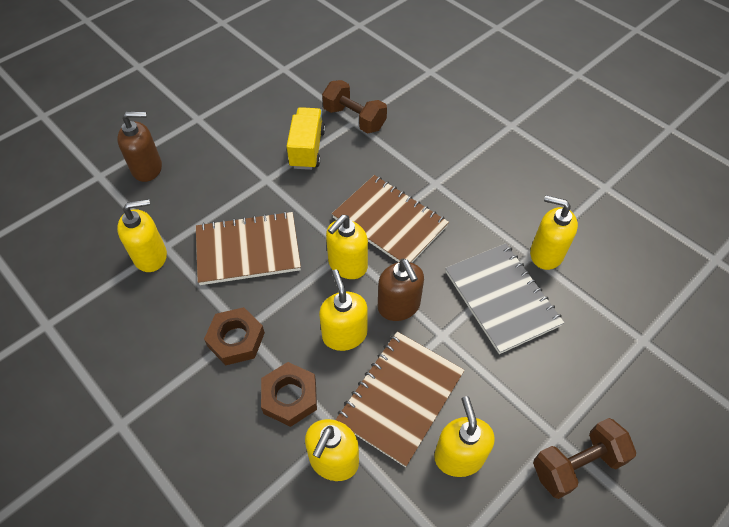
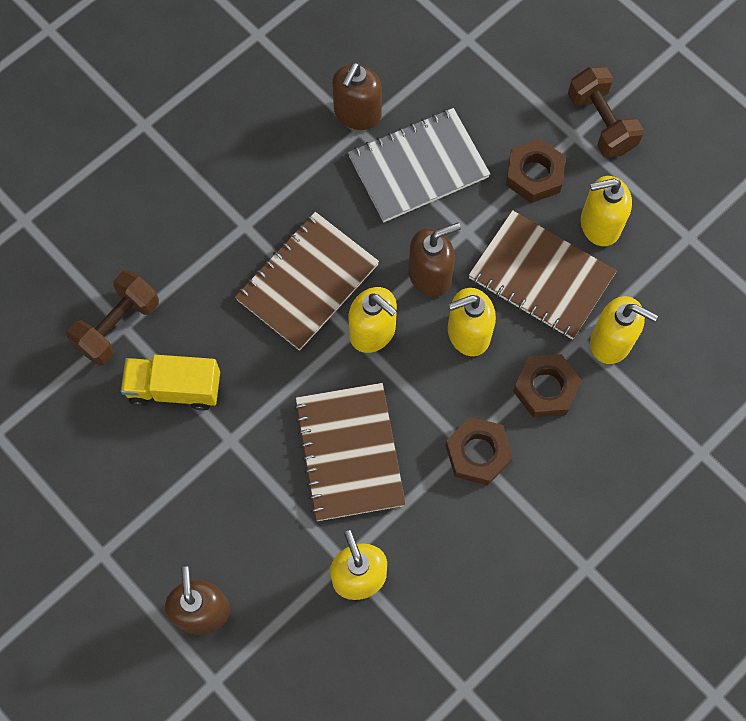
camera: 90 degrees left, 15 degrees up
yellow soap dispenser [530,195,578,270] -> brown soap dispenser [332,62,382,130]
none -> brown nut [506,139,566,203]

